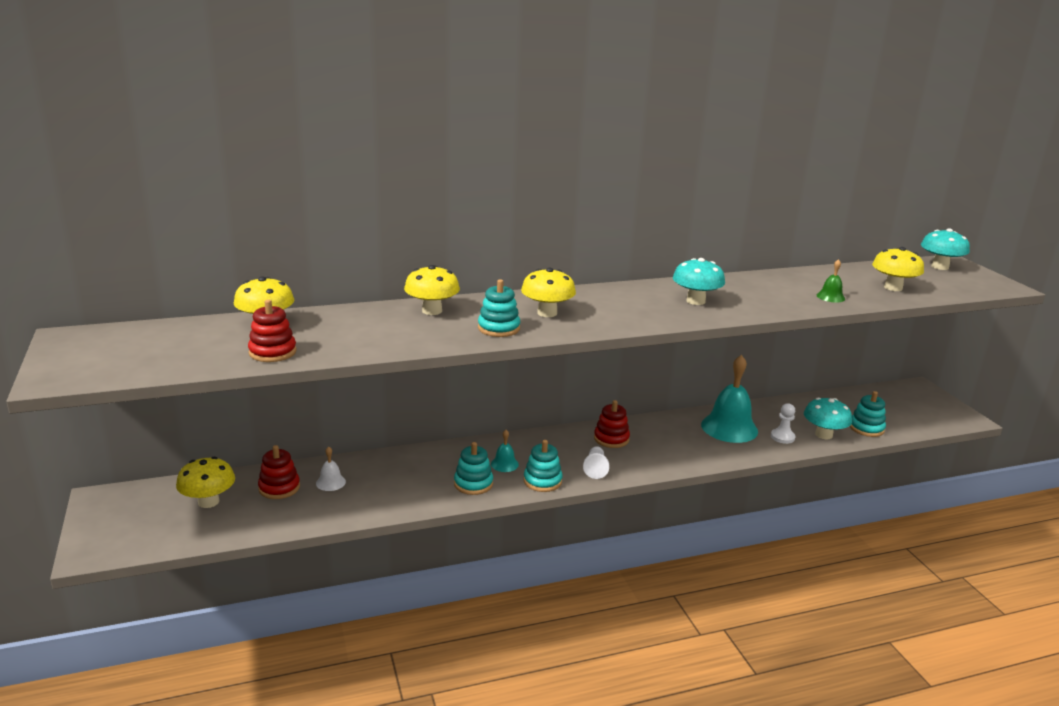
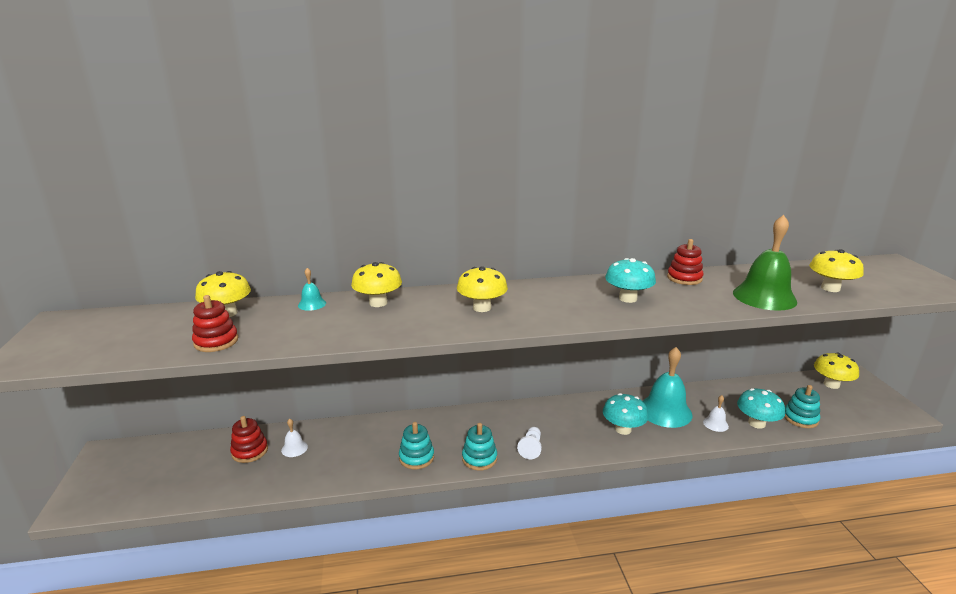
camera: 10 degrees right, 0 degrees up
yellow mushroom [176,457,235,508] -> yellow mushroom moved to [814,353,859,389]
turquoise stacking toy [478,279,520,337] -> none
turquoise bell [491,430,519,472] -> turquoise bell moved to [298,268,326,311]
red stacking toy [594,400,630,448] -> red stacking toy moved to [667,239,704,285]
white pawn [771,403,796,444] -> white bell [703,395,729,432]
green bell [817,259,845,302] -> green bell [733,215,797,311], size x2.21
turquoise mushroom [921,228,970,270] -> turquoise mushroom moved to [603,393,648,435]

